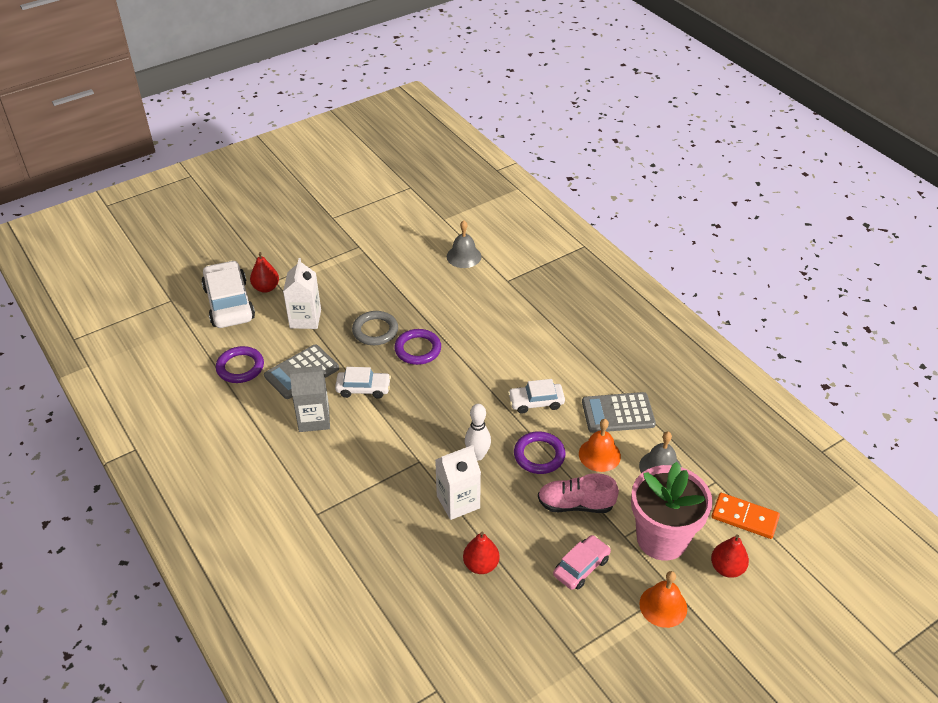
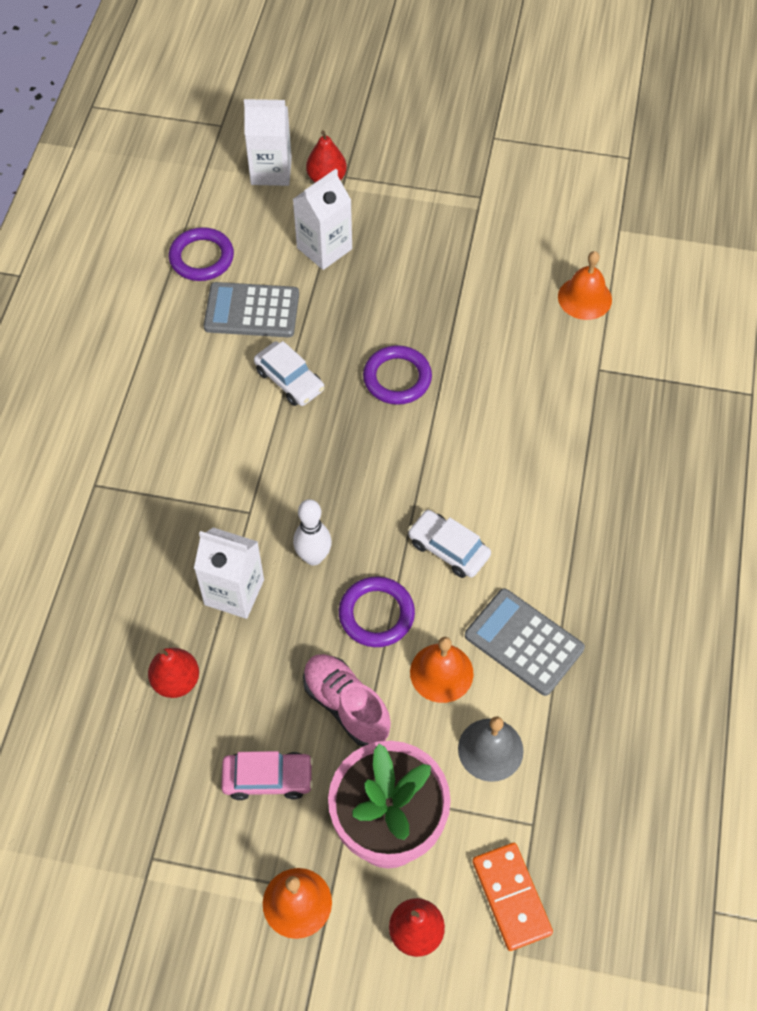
camera: 45 degrees right, 15 degrees up
white car [201,260,255,328] -> white carton [244,99,292,186]
grey carton [289,366,330,432] -> none
grey ring [352,311,398,345] -> none
grey bell [447,220,481,268] -> orange bell [558,251,612,320]

